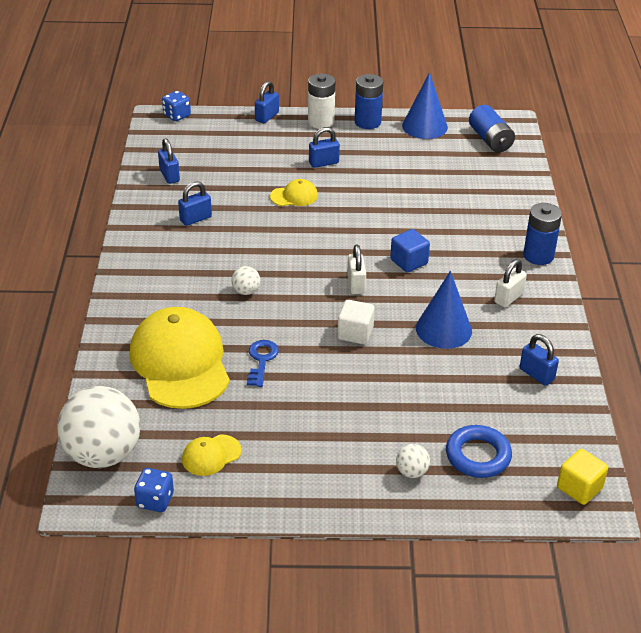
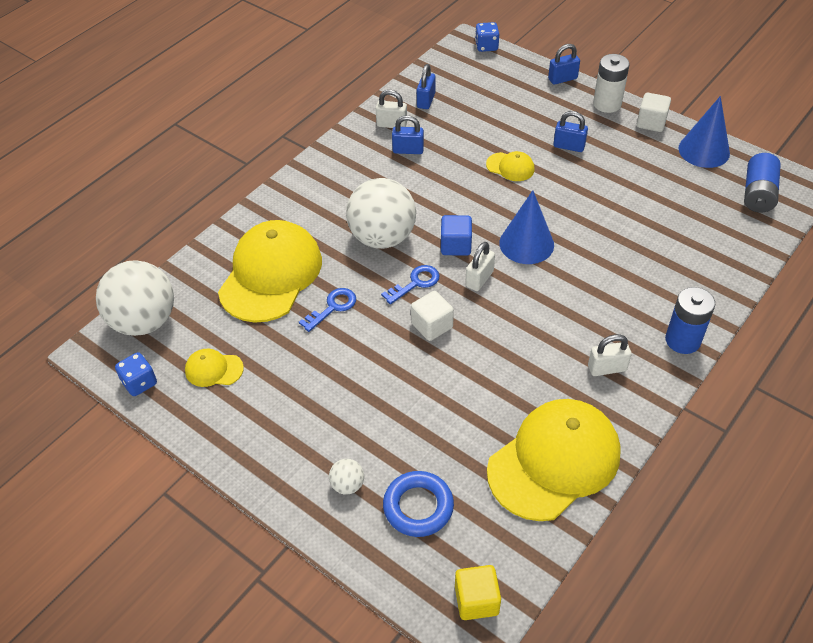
camera: 40 degrees right, 10 degrees up
white ball [231,266,260,295] -> white ball [346,178,416,249], size x2.39
blue battery [355,74,383,129] -> white cube [637,93,671,132]
blue cube [390,229,430,272] -> blue cube moved to [441,215,472,256]
blue cone [416,271,472,349] -> blue cone moved to [499,190,554,264]
blue padlock [520,334,559,386] -> yellow cap [487,399,621,521]
none -> white padlock [376,90,407,128]
none -> blue key [381,265,440,304]

